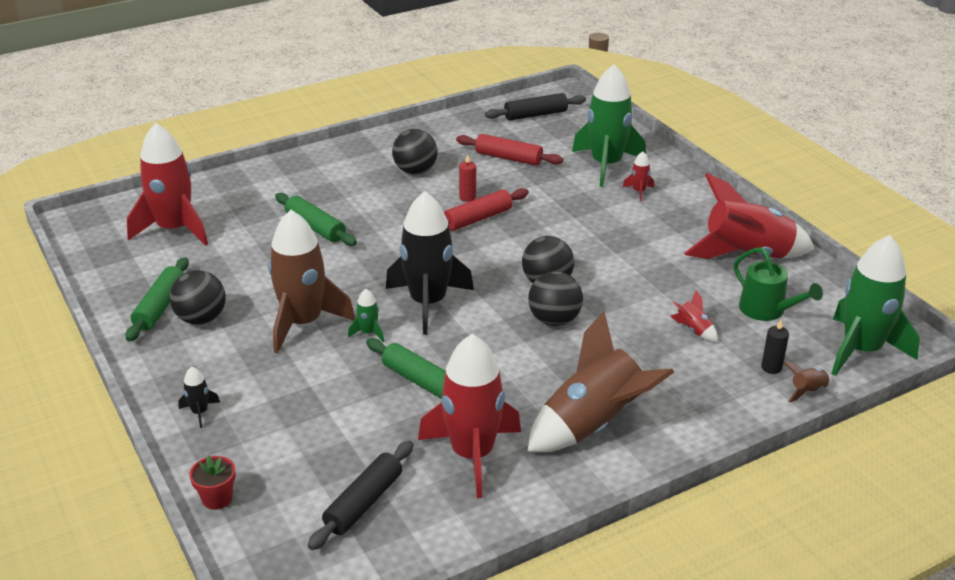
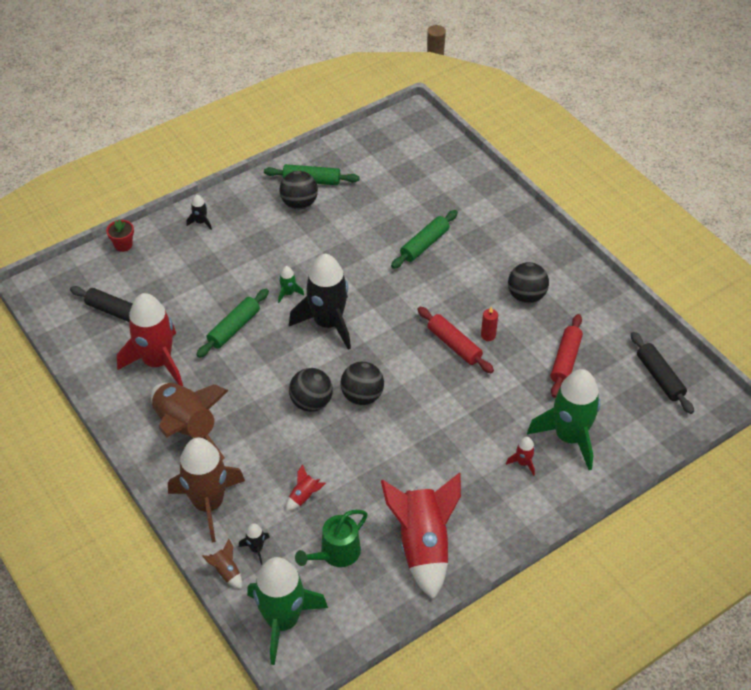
camera: 85 degrees right, 15 degrees up
red rocket [127,123,208,246] -> none
brown rocket [268,210,355,354] -> brown rocket moved to [168,438,245,543]
black candle [761,320,789,374] -> black rocket [239,523,270,565]

